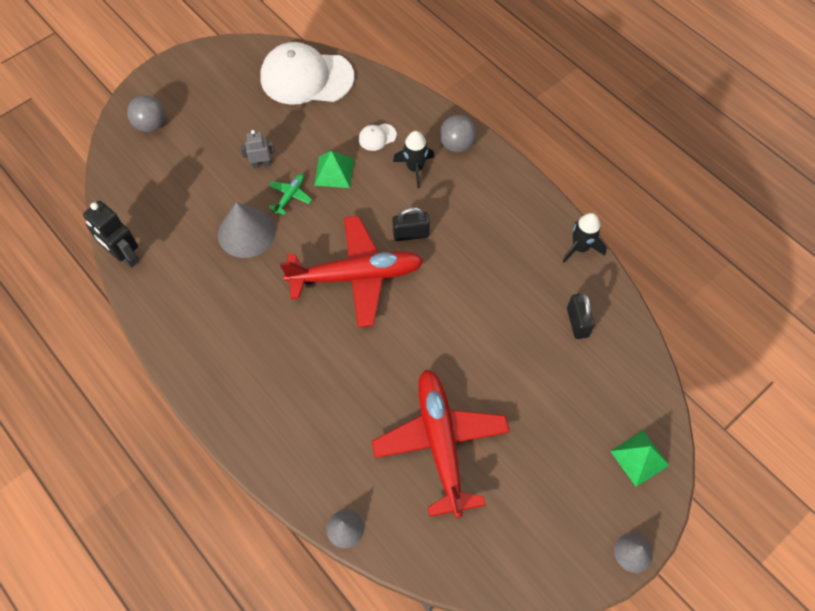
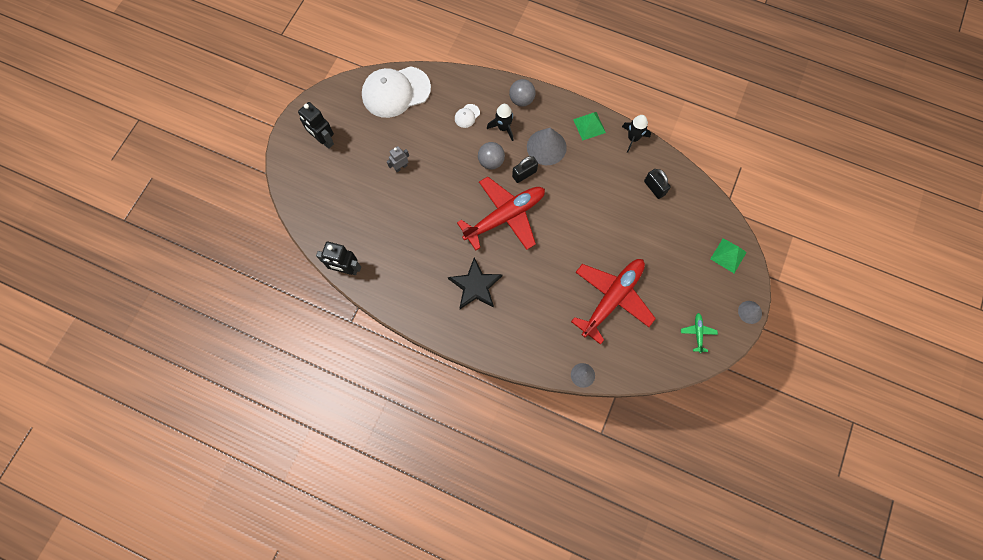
camera: 25 degrees left, 10 degrees up
grey ball [127,95,165,132] -> grey ball moved to [478,142,505,170]
grey cone [218,202,276,258] -> grey cone moved to [527,128,567,165]
green plane [268,174,312,215] -> green plane moved to [681,313,718,353]
green pyramid [314,151,354,188] -> green pyramid moved to [573,112,606,141]
red plane [372,369,510,518] -> red plane turned 75 degrees clockwise [571,259,656,345]
none -> black robot [298,102,334,149]
none -> black star [448,258,502,309]

